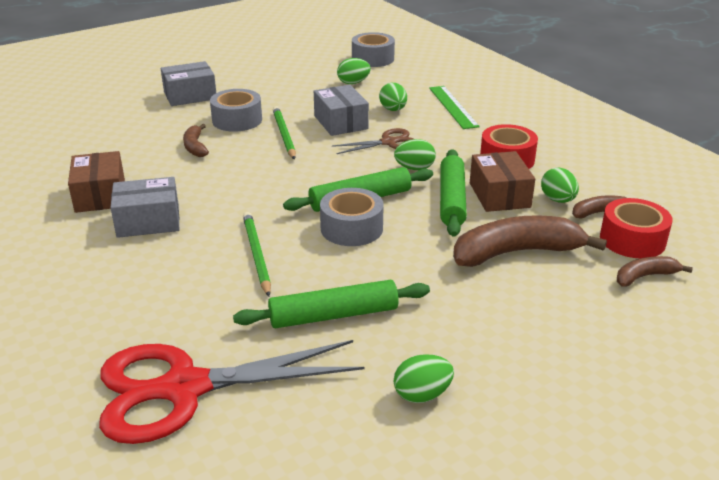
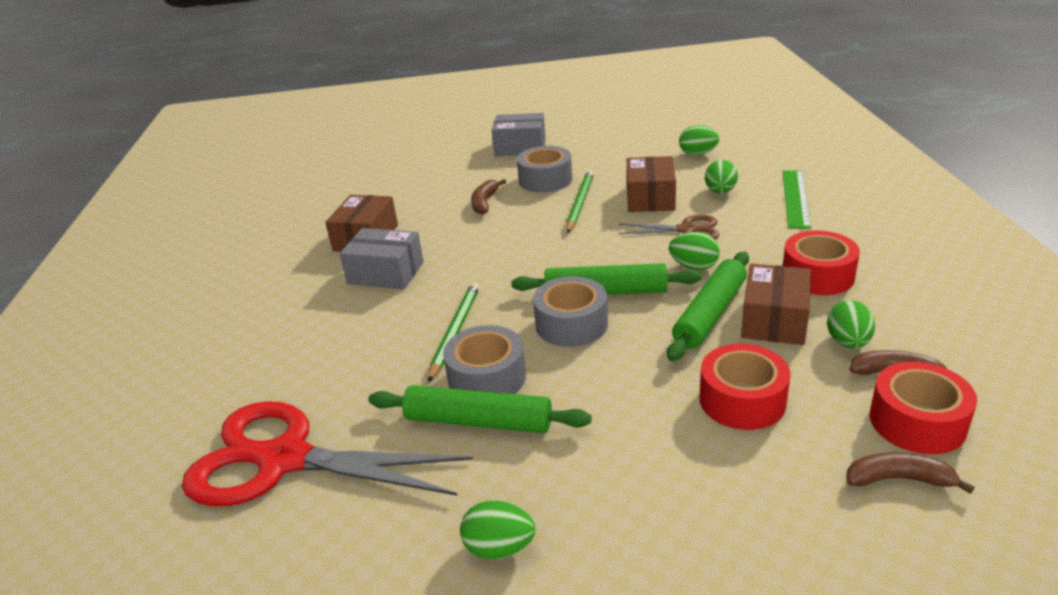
camera: 30 degrees right, 0 degrees up
grey box [314,85,369,136] -> brown box [627,156,676,212]
grey tape [352,32,395,67] -> grey tape moved to [443,325,526,394]
brown banana [453,215,607,267] -> red tape [699,344,790,430]

